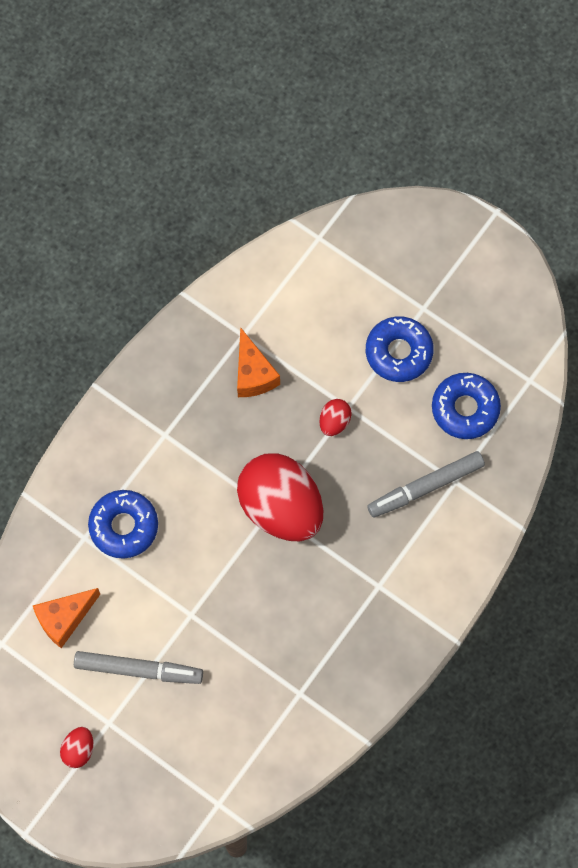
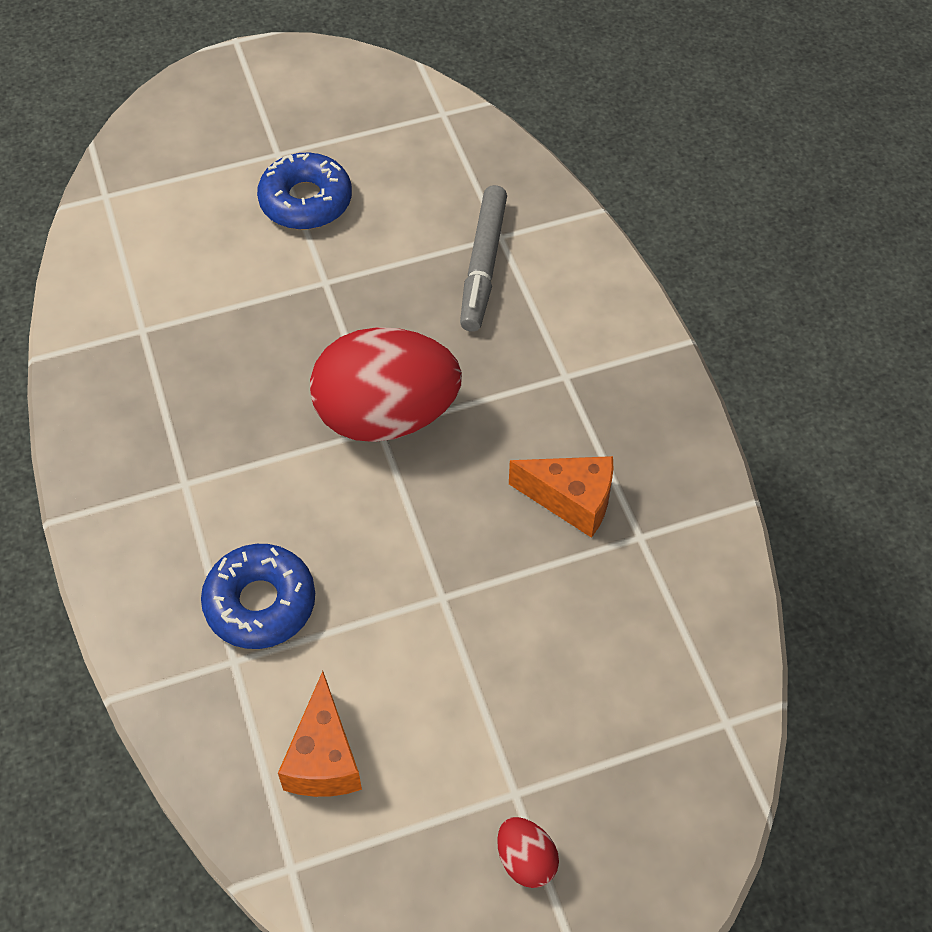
camera: 55 degrees left, 15 degrees down
grey marker [74,651,203,684] -> none
orange cheese [237,327,280,397] -> orange cheese moved to [509,456,613,538]
red egg [319,399,352,436] -> none
blue donut [432,373,501,439] -> none

